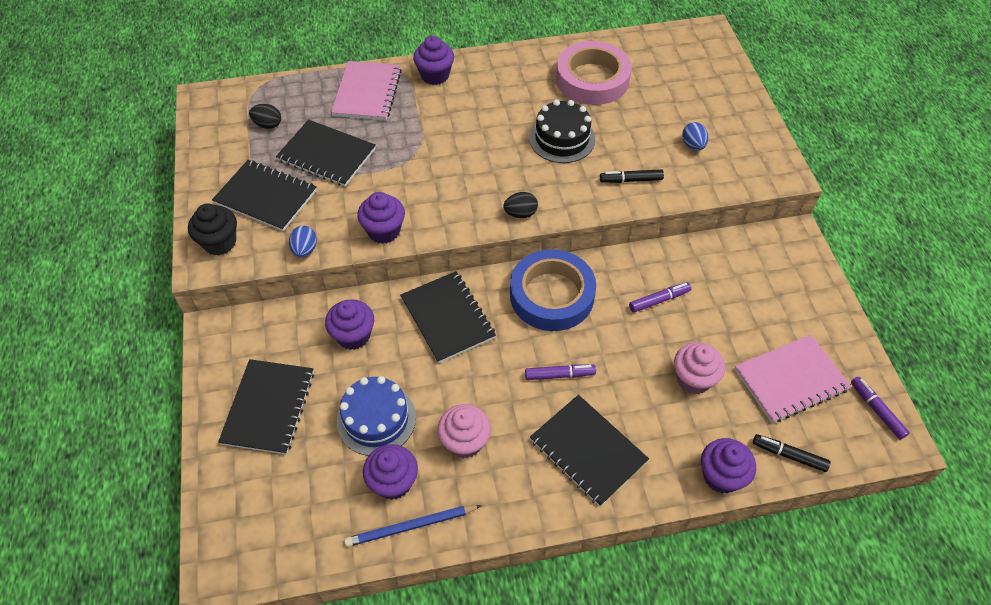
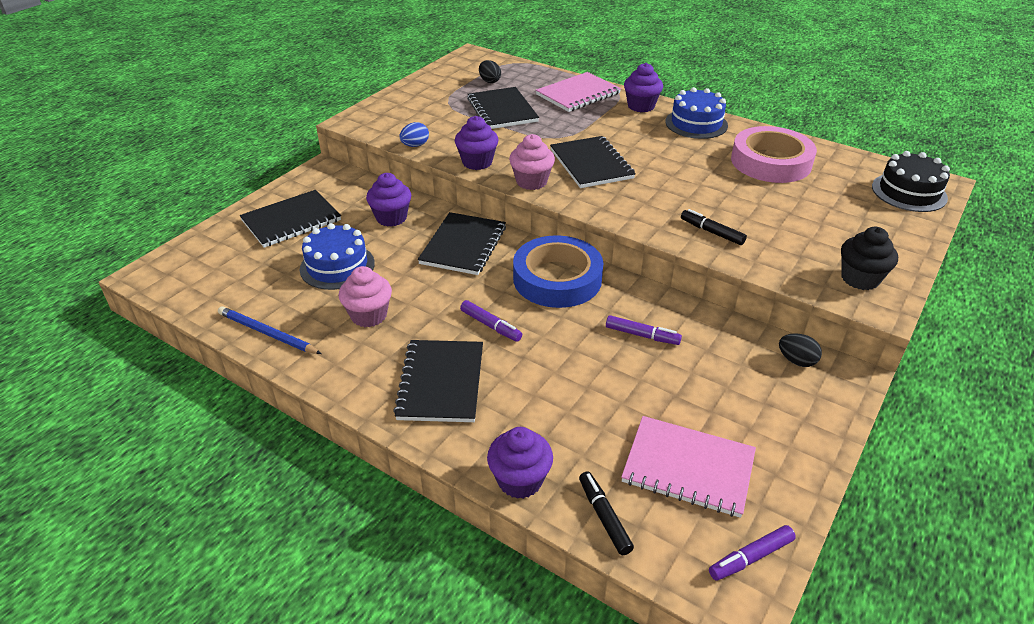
camera: 45 degrees right, 15 degrees down
black cupcake [188,203,237,255] -> black cupcake moved to [841,227,898,290]
black notebook [212,160,317,232] -> black notebook moved to [550,136,636,188]
purple cupcake [363,444,418,500] -> none
black egg [503,192,538,218] -> black egg moved to [779,333,822,367]
black cake [529,100,595,163] -> black cake moved to [872,151,950,212]
pink cupcake [674,342,725,394] -> pink cupcake moved to [509,134,555,190]
blue egg [682,122,709,150] -> none
purple marker [851,376,910,440] -> purple marker turned 135 degrees counterclockwise [709,525,796,580]
none -> blue cake [665,87,728,139]

